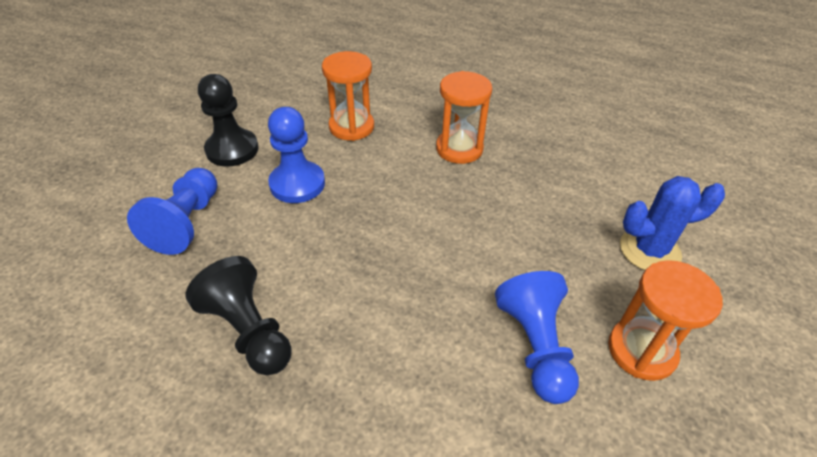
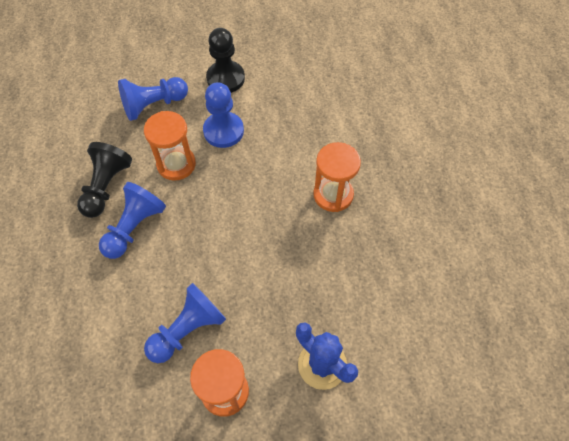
camera: 55 degrees right, 15 degrees up
orange hourglass [322,51,374,141] -> orange hourglass moved to [144,111,196,181]
none -> blue pawn [99,182,166,259]

